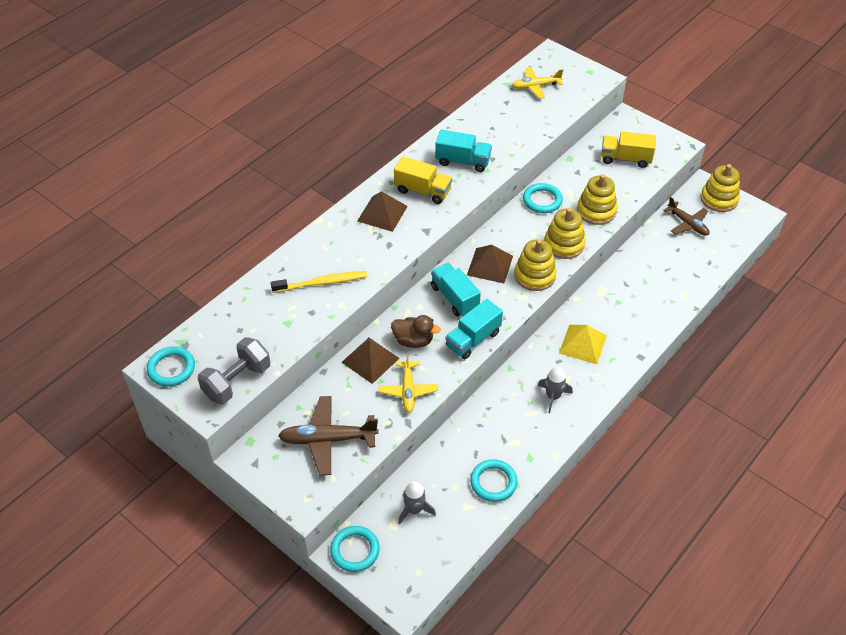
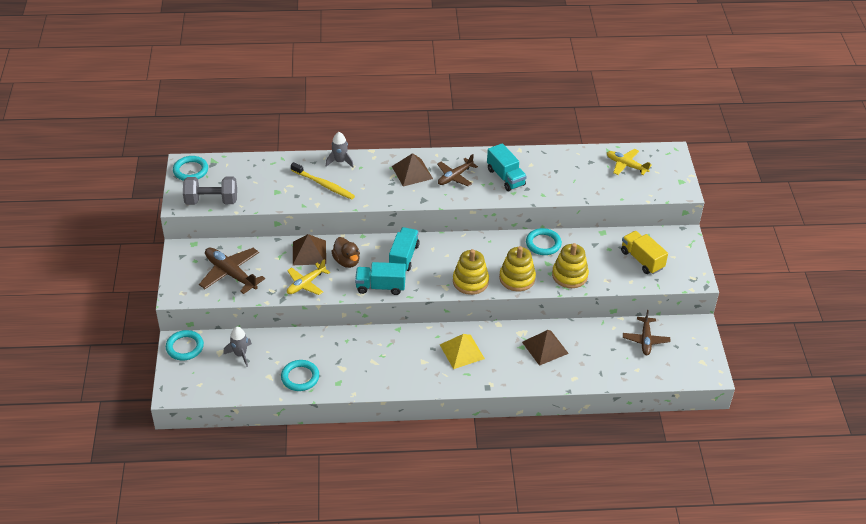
camera: 45 degrees right, 5 degrees down
yellow truck [394,156,452,204] -> brown plane [437,154,478,187]
brown pyramid [467,245,513,283] -> brown pyramid moved to [522,330,569,366]
grey rocket [538,367,573,413] -> grey rocket moved to [326,132,354,168]
yellow stacking toy [700,164,740,212] -> none

